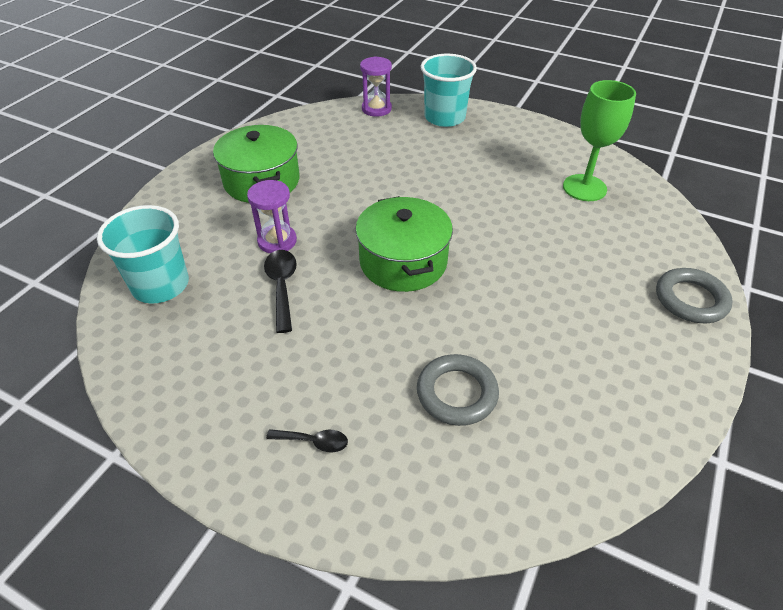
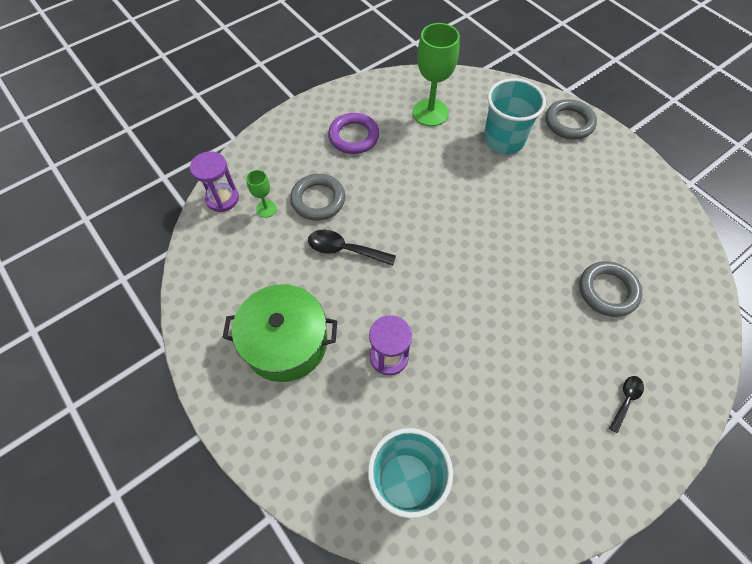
camera: 65 degrees left, 15 degrees up
black spoon [264,250,297,333] -> black spoon moved to [308,230,396,266]
green pot [355,196,453,292] -> none
turquoise cup [421,54,477,127] -> turquoise cup moved to [484,78,546,154]
none -> green goblet [246,170,277,218]
none -> grey ring [290,174,345,220]
none -> purple ring [328,113,379,154]

